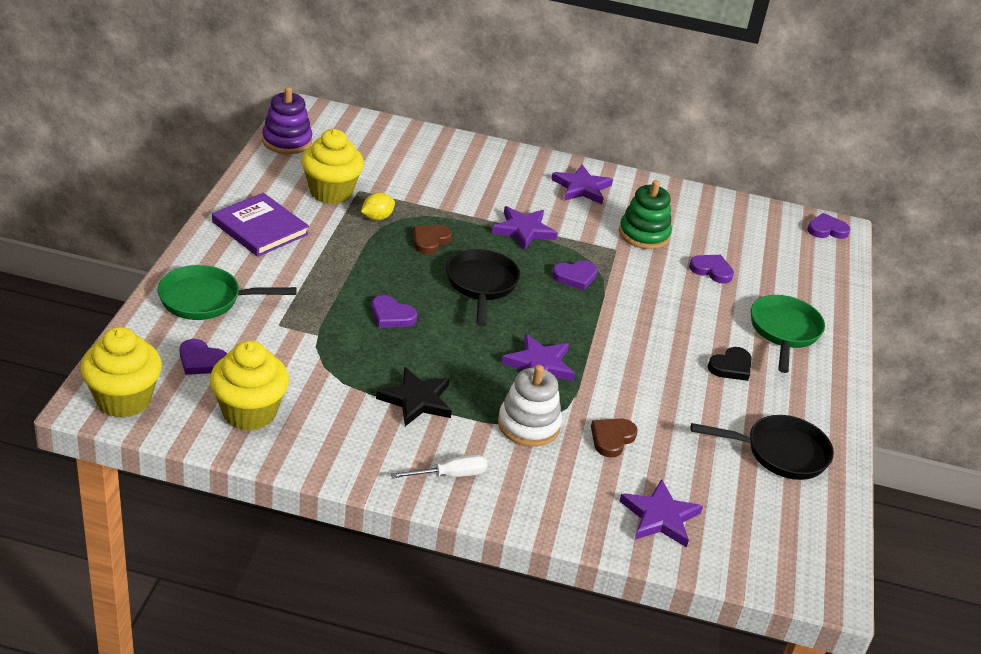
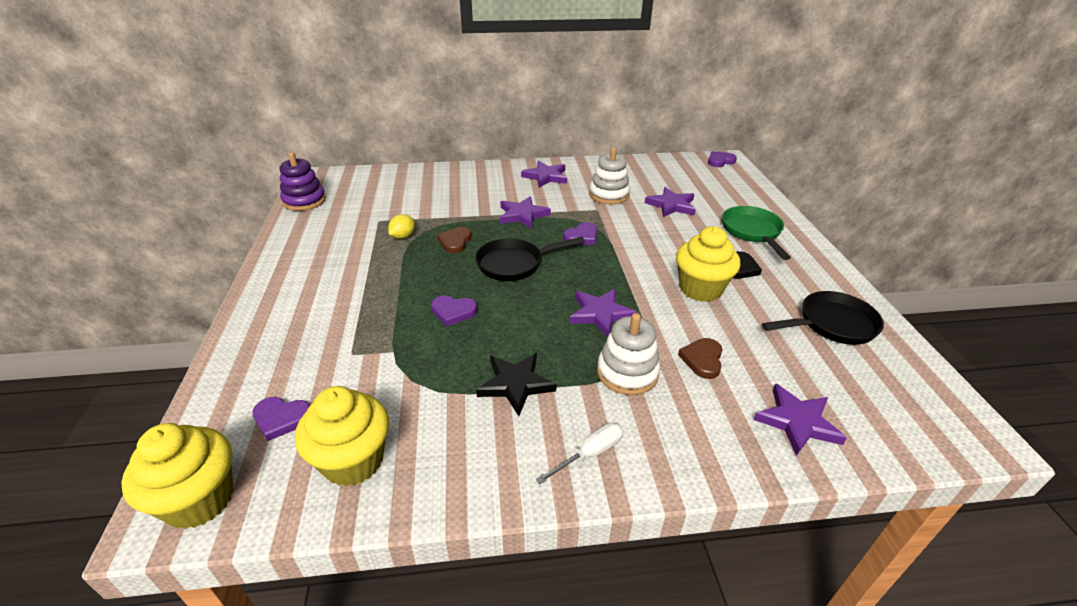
camera: 15 degrees left, 0 degrees up
green pan [157,265,297,320] -> none
purple book [212,193,309,257] -> none
yellow cupcake [301,129,364,204] -> yellow cupcake moved to [676,226,740,302]
black pan [446,249,520,326] -> black pan turned 90 degrees counterclockwise [475,237,585,281]
green stacking toy [619,180,672,249] -> white stacking toy [589,148,630,204]
purple heart [689,255,734,283] -> purple star [645,187,696,217]

